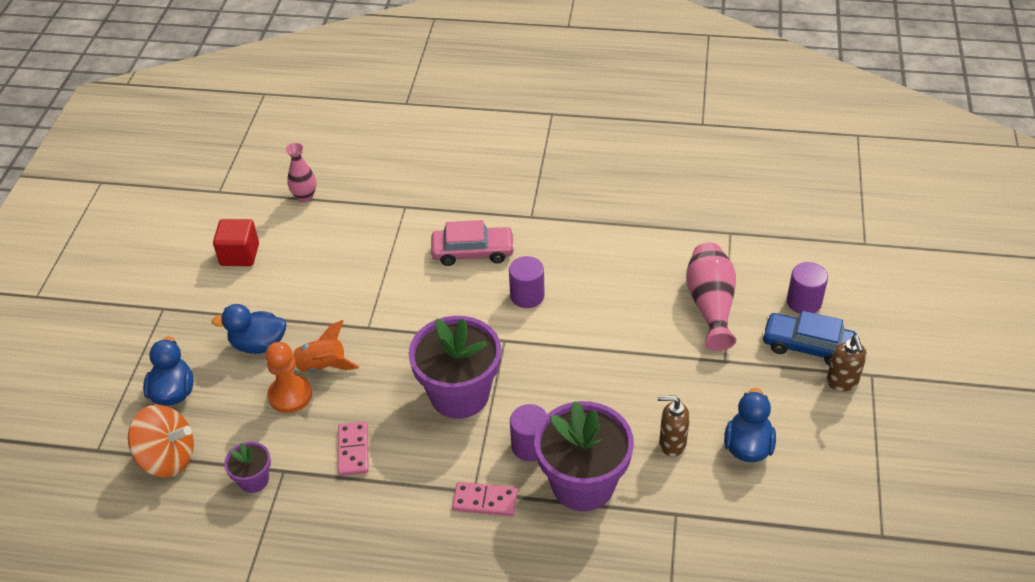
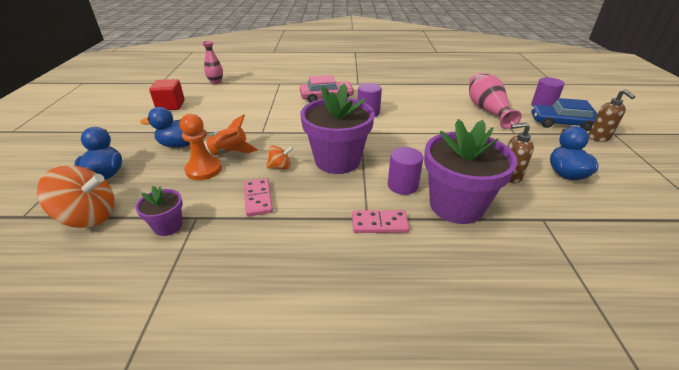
camera: 10 degrees left, 10 degrees down
none -> orange spinning top [266,145,294,170]

